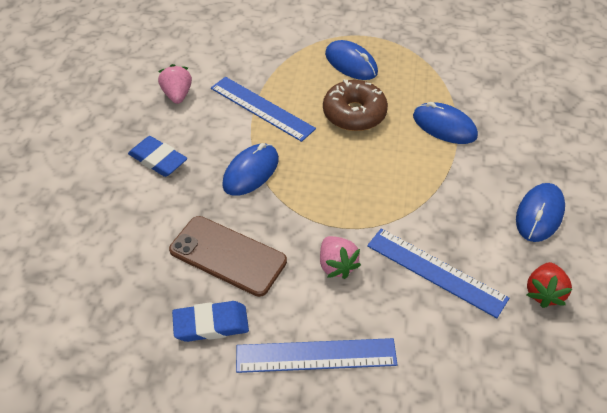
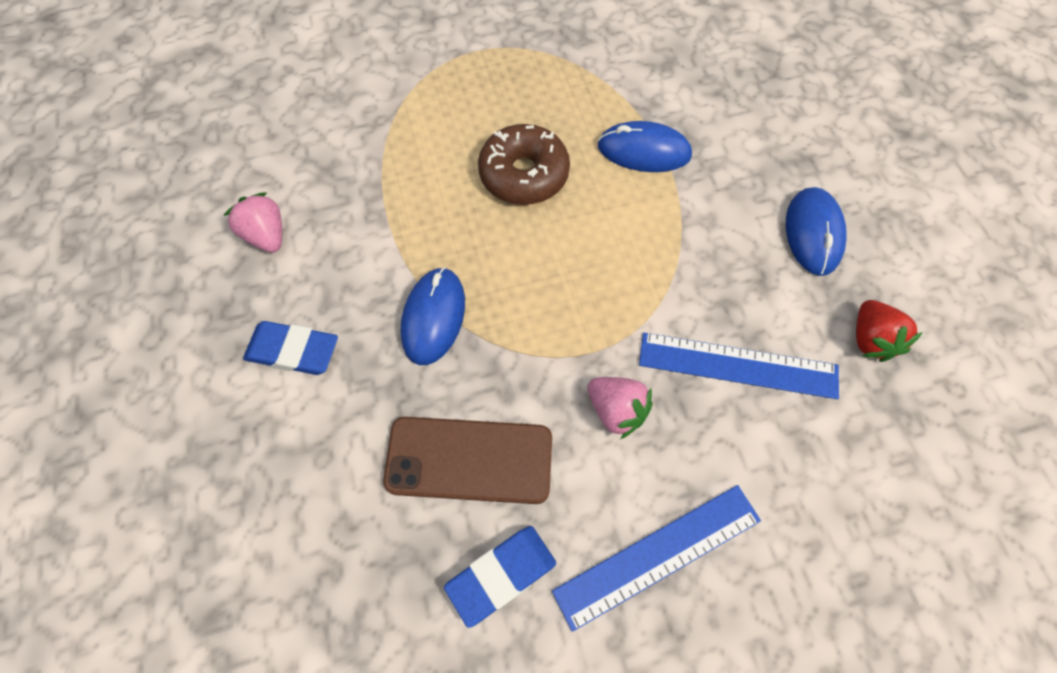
camera: 25 degrees left, 15 degrees up
blue ruler [211,77,316,142] -> none
blue mouse [325,40,378,80] -> none

